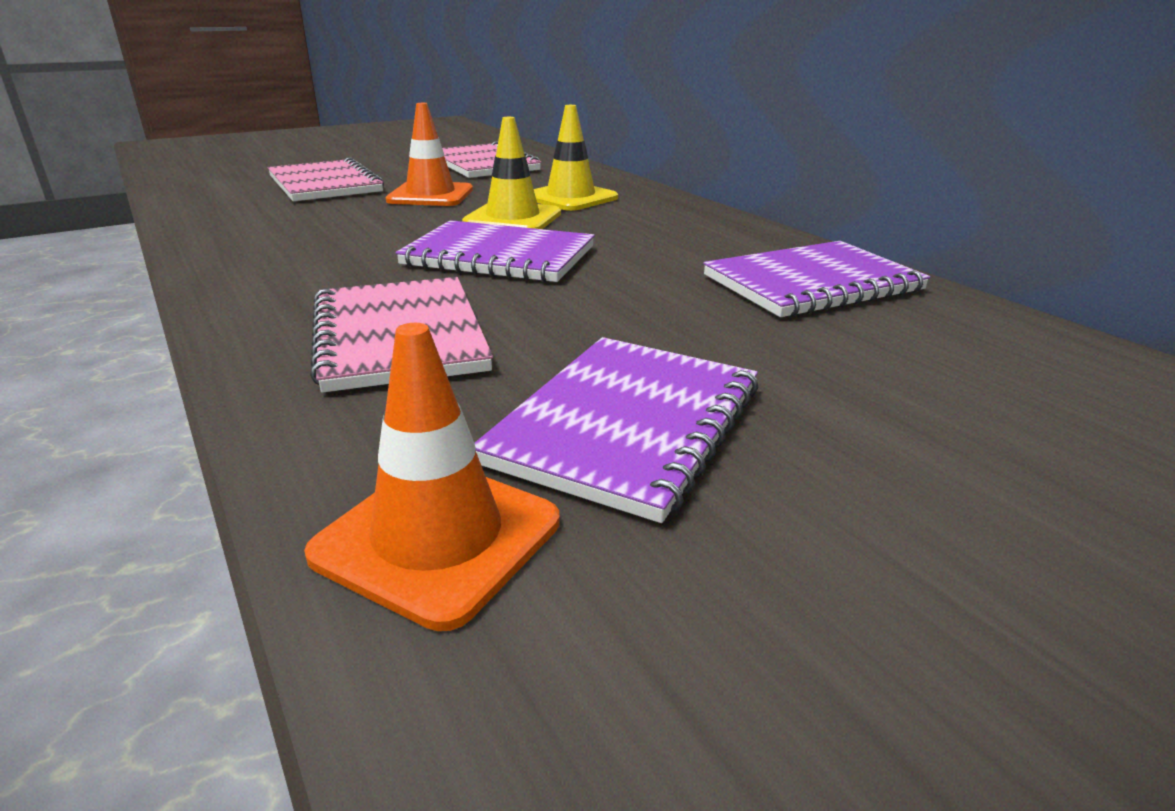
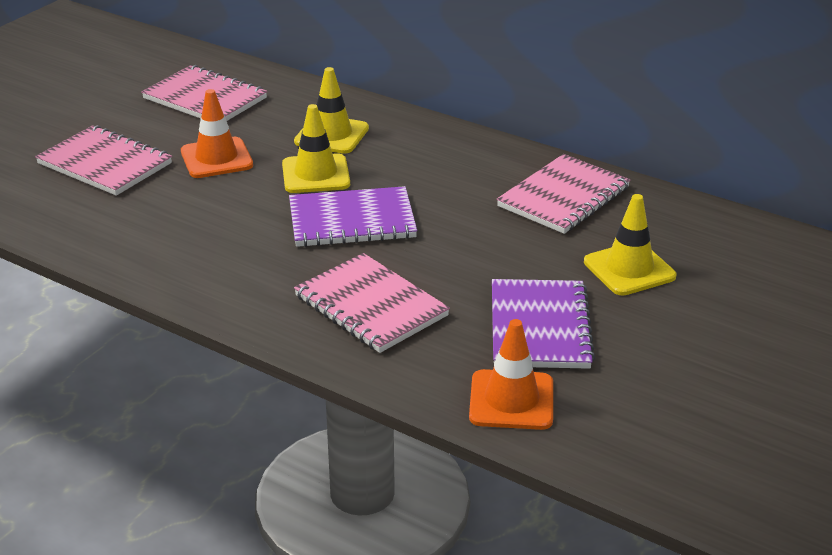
camera: 25 degrees left, 5 degrees up
purple notebook [703,241,930,317] -> pink notebook [497,154,630,234]
none -> yellow traffic cone [584,194,676,296]

